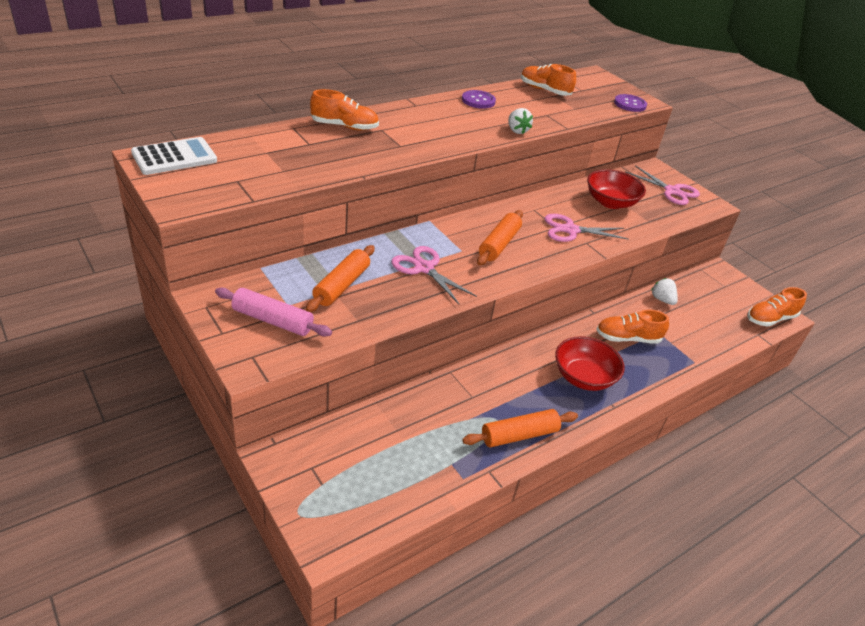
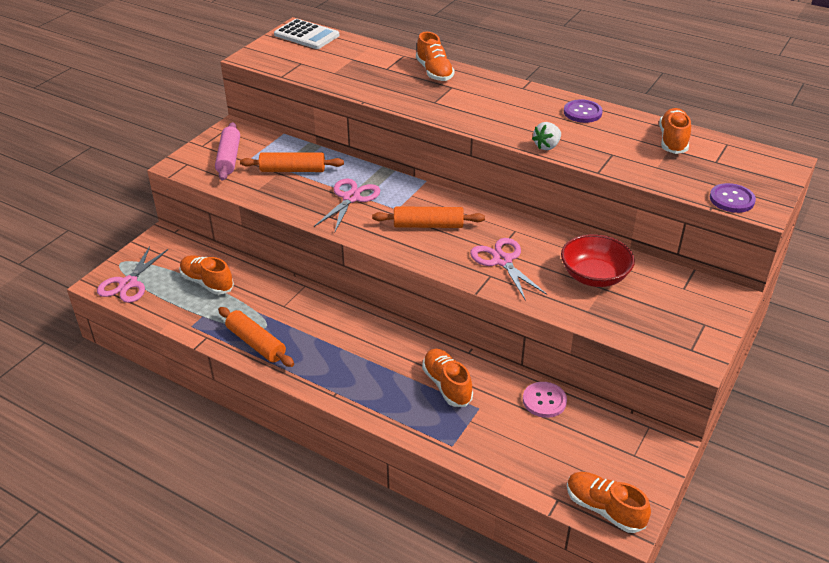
camera: 70 degrees right, 0 degrees up
red bowl [555,336,625,391] -> none
pink scissors [625,165,700,205] -> pink scissors moved to [97,246,168,303]
white strawberry [651,278,678,305] -> pink button [523,382,567,418]
none -> orange shoe [179,255,234,295]

